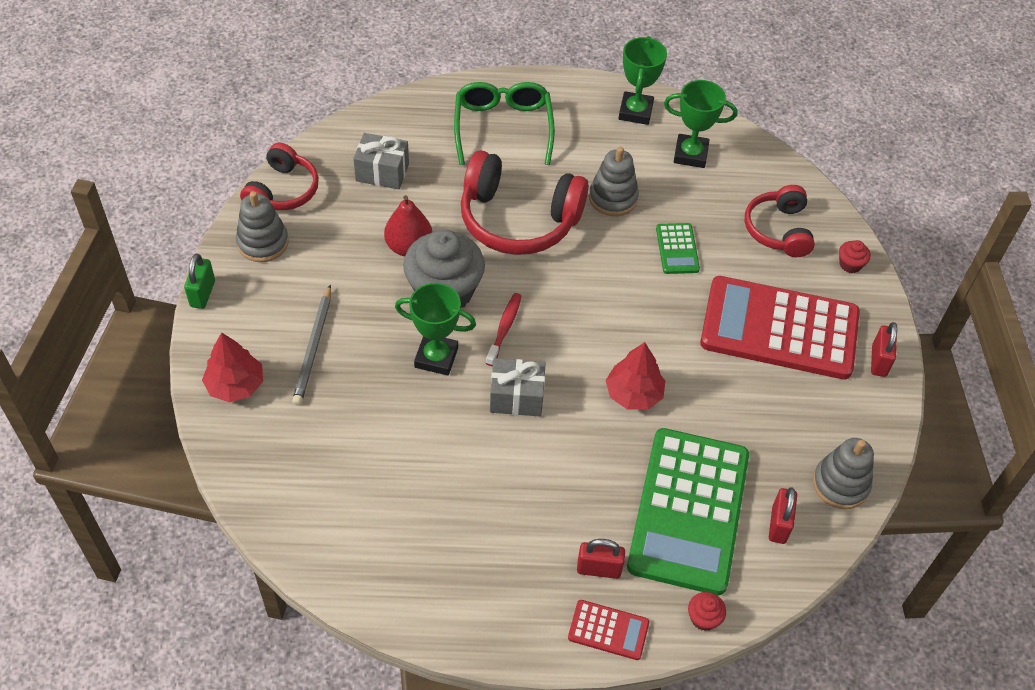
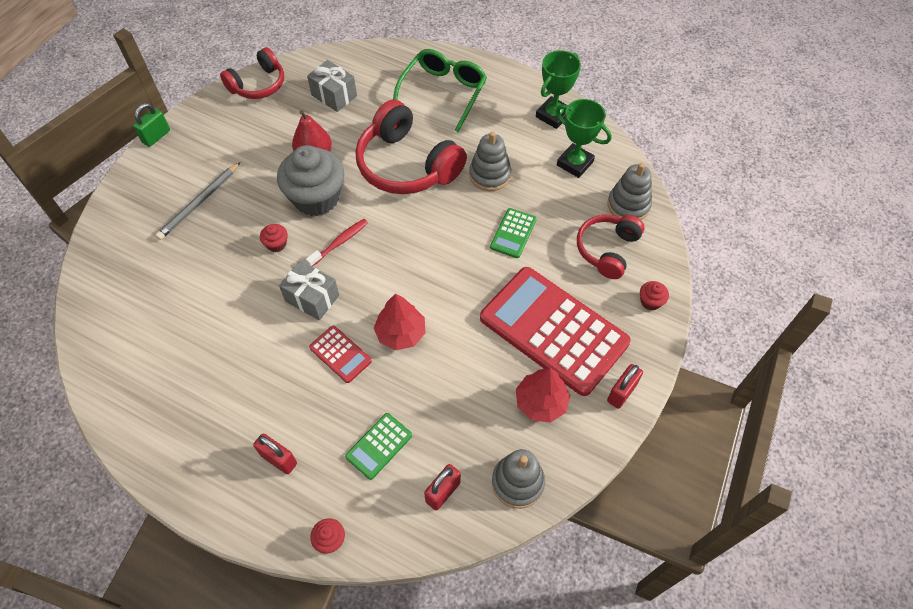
camera: 30 degrees right, 5 degrees up
red tree [202,332,263,402] -> red tree moved to [516,368,570,423]
grey stacking toy [236,191,289,262] -> grey stacking toy moved to [607,163,652,220]
green trophy [395,283,476,375] -> red cupcake [260,224,288,252]
red calculator [568,600,649,660] -> red calculator moved to [309,326,372,383]
green calculator [627,428,749,595] -> green calculator [345,413,412,480], size x0.43

